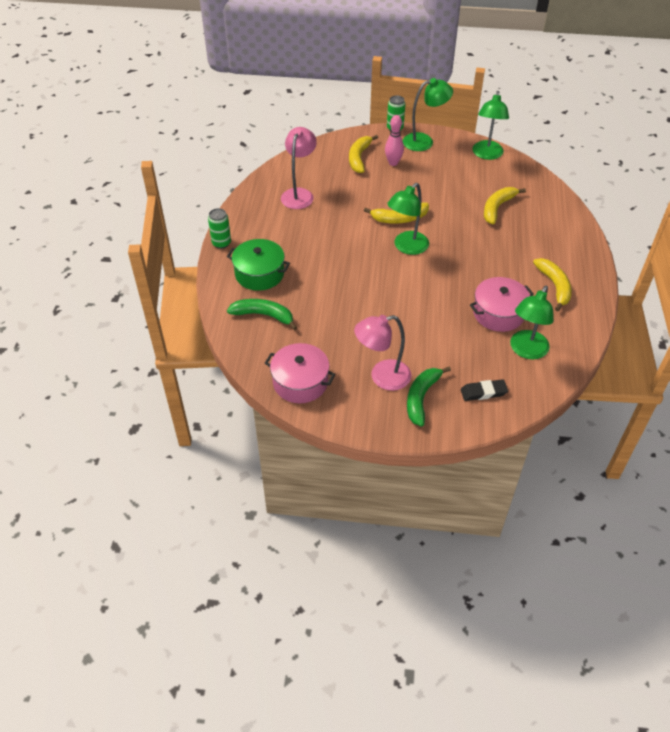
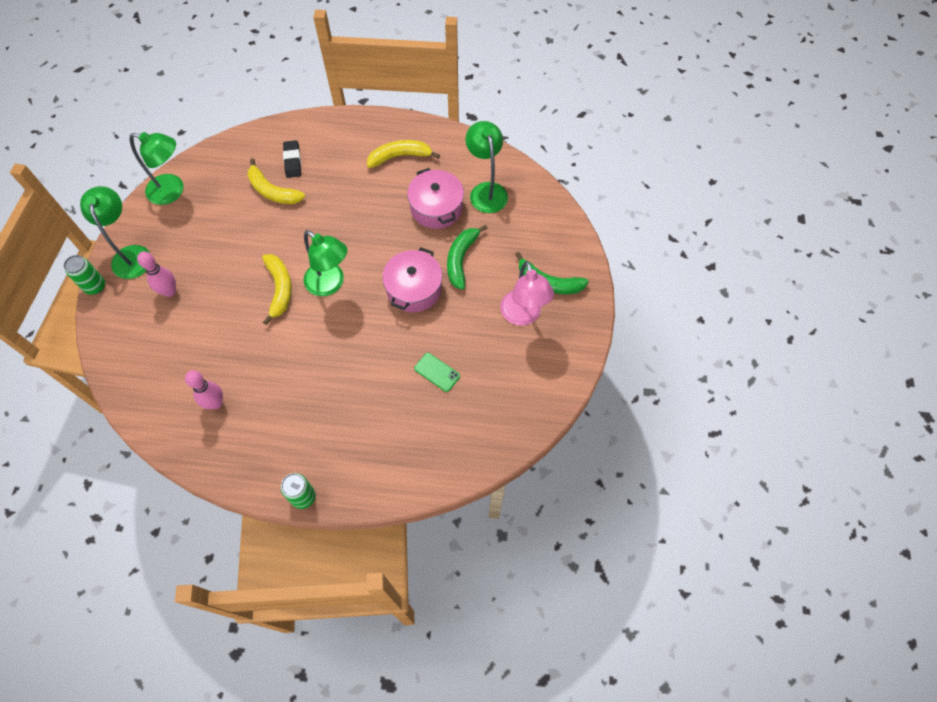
camera: 90 degrees left, 15 degrees up
green pot [227,239,290,291] -> none
green banana [227,299,297,330] -> green banana moved to [447,225,488,290]
pink pot [265,343,336,403] -> pink pot moved to [382,247,442,313]
pink lamp [281,127,317,209] -> pink bowling pin [185,370,223,409]
yellow banana [349,135,378,173] -> none
black eraser [461,379,508,401] -> black eraser moved to [283,140,301,178]
green lamp [510,286,554,359] -> green lamp turned 135 degrees counterclockwise [465,121,508,213]
none -> green phone [414,353,460,392]

